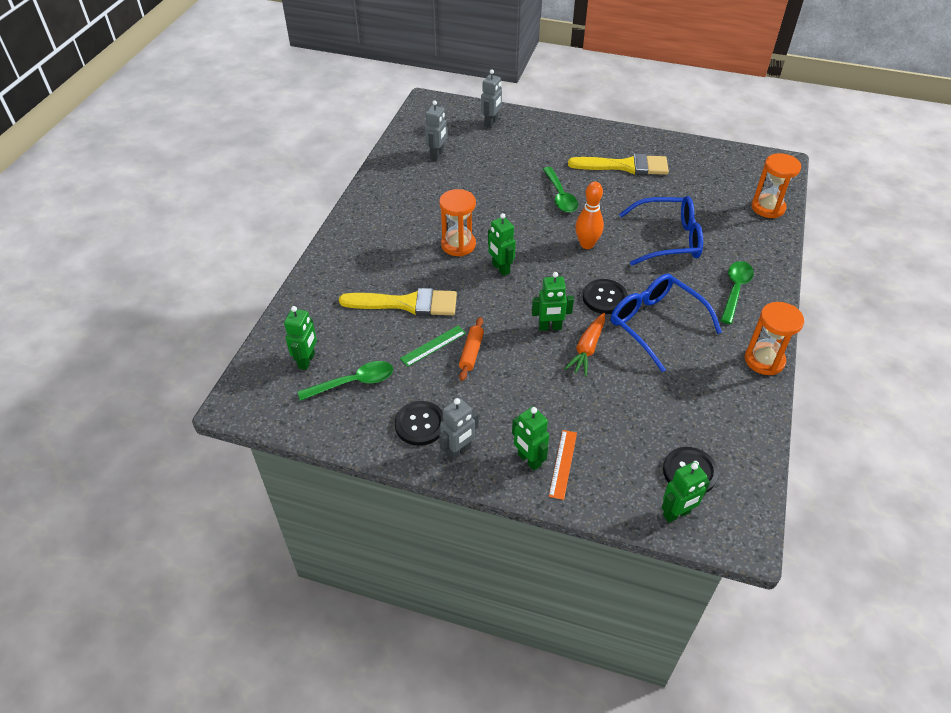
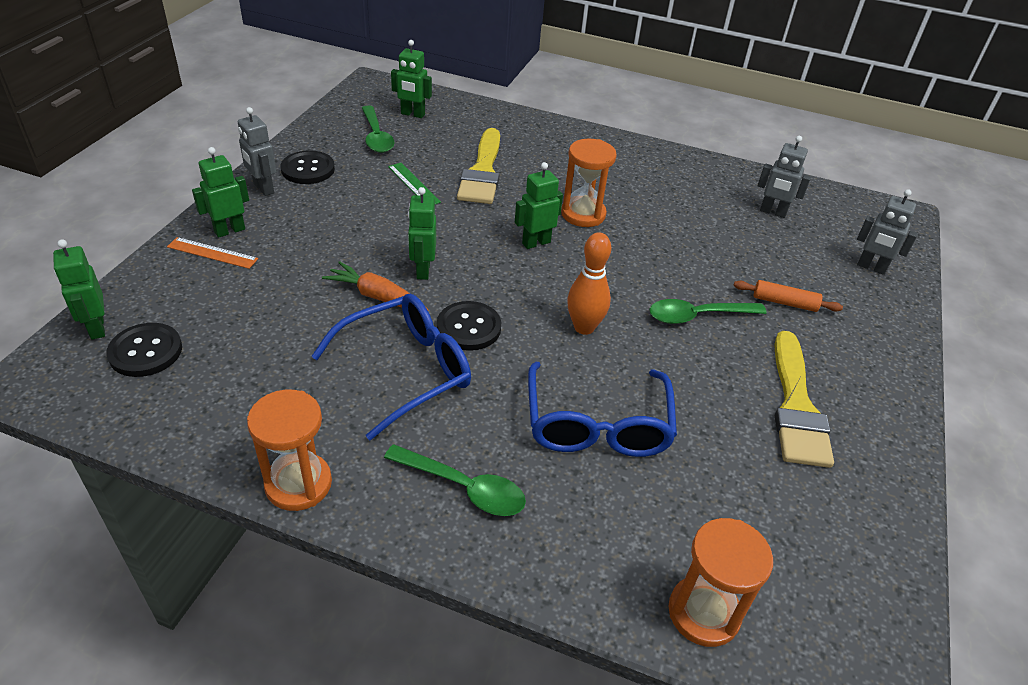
camera: 90 degrees right, 5 degrees down
orange rolling pin [459,317,484,381] -> orange rolling pin moved to [733,280,843,312]

